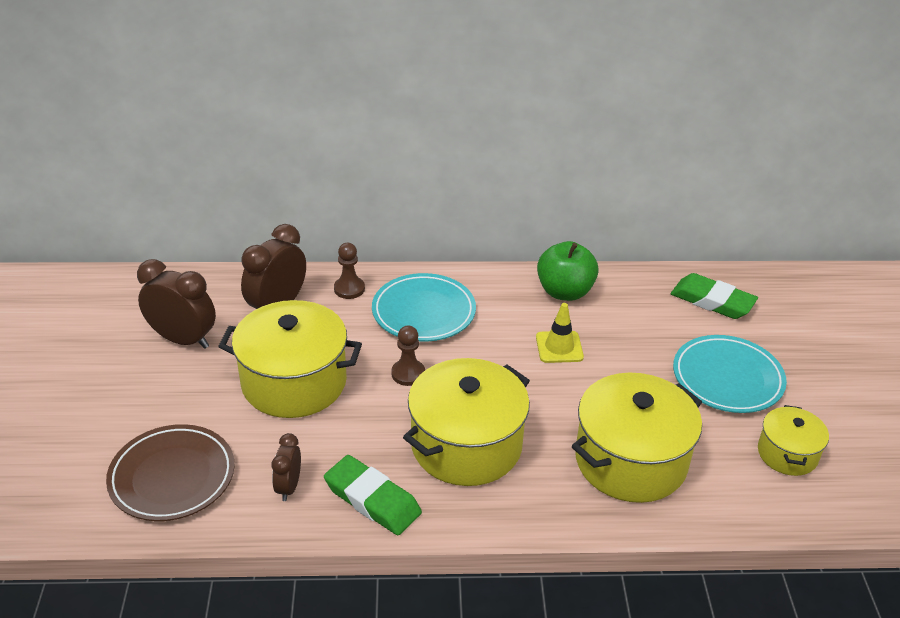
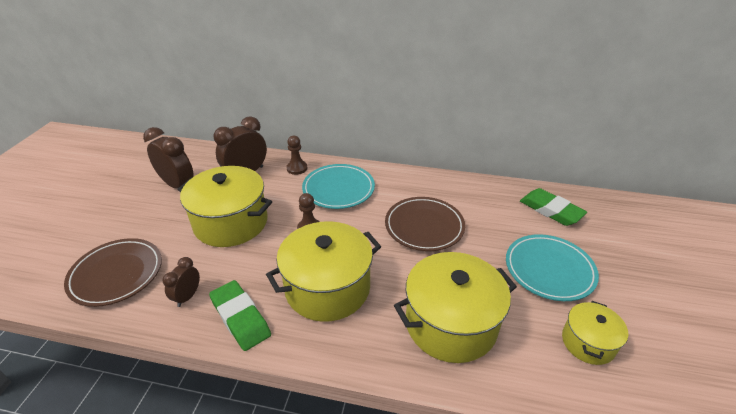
camera: 15 degrees right, 0 degrees up
yellow traffic cone [536,303,584,363] -> brown plate [385,197,465,251]
green apple [537,241,599,301] -> none

